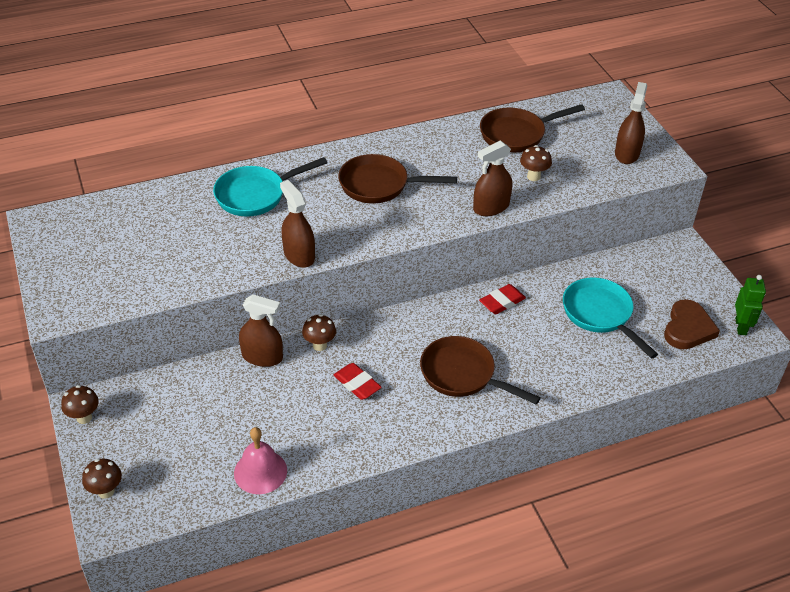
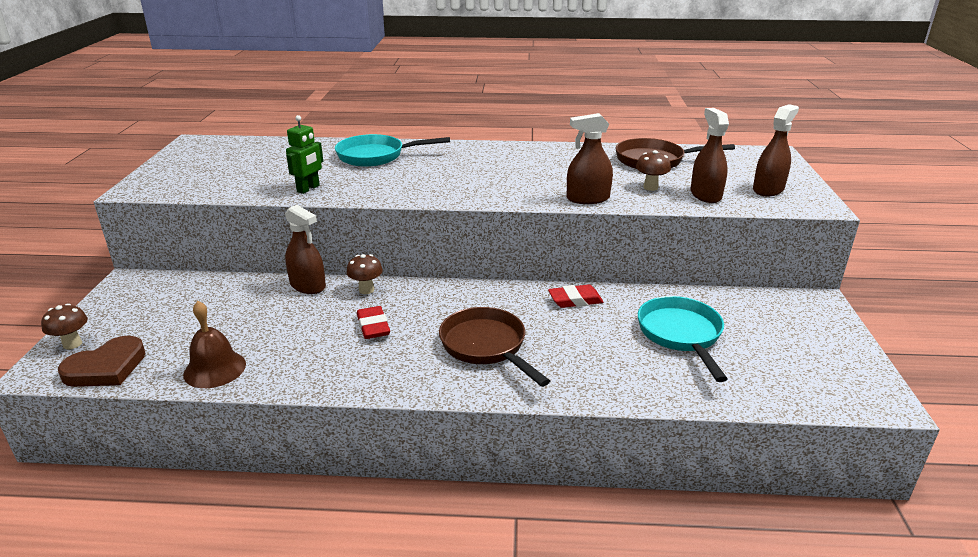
camera: 25 degrees right, 15 degrees down
brown mushroom [61,385,99,424] -> none
pink bell [234,427,287,494] -> brown bell [183,301,246,388]
brown spray bottle [280,180,315,268] -> brown spray bottle moved to [690,108,729,203]
brown pan [338,154,457,204] -> none
brown heart [664,299,720,349] -> brown heart moved to [58,336,146,387]
green robot [735,275,766,335] -> green robot moved to [286,115,323,194]

